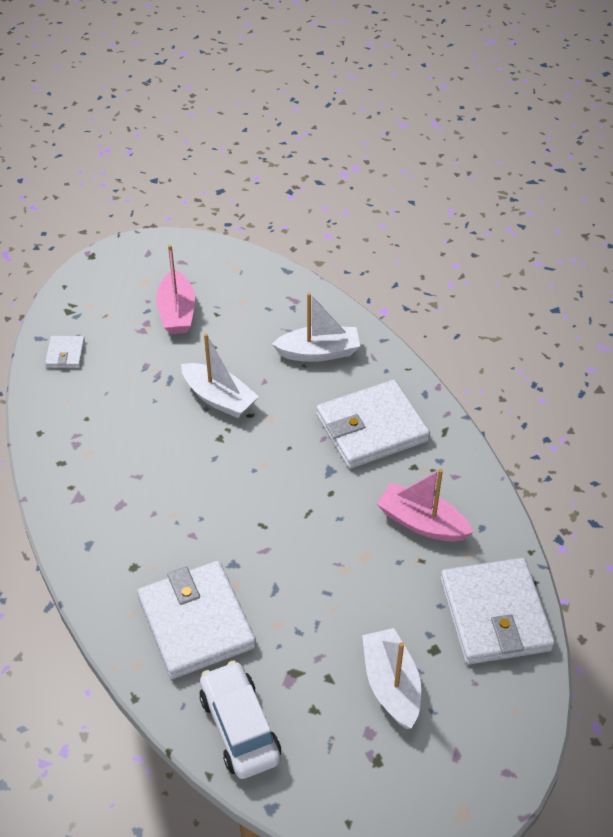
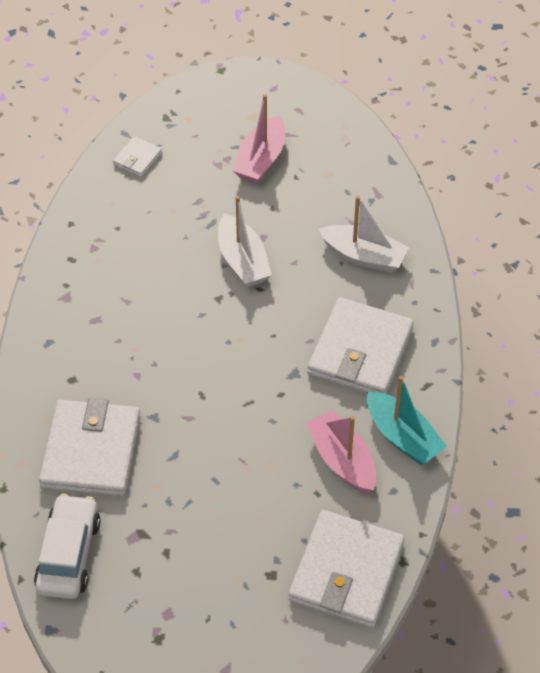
camera: 30 degrees right, 5 degrees up
white wallet [316,380,430,469] -> white wallet turned 75 degrees counterclockwise [307,297,414,394]
white boat [362,628,421,729] -> none
none -> turquoise boat [367,376,447,465]

